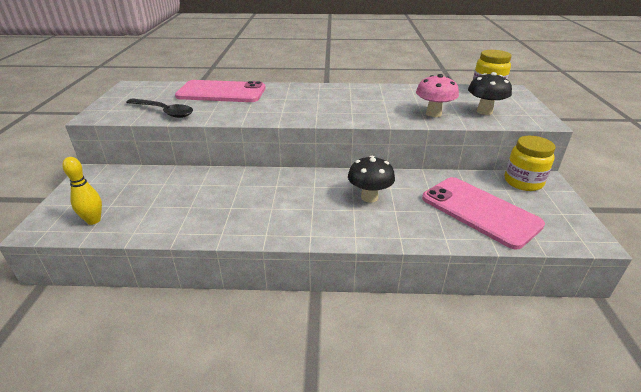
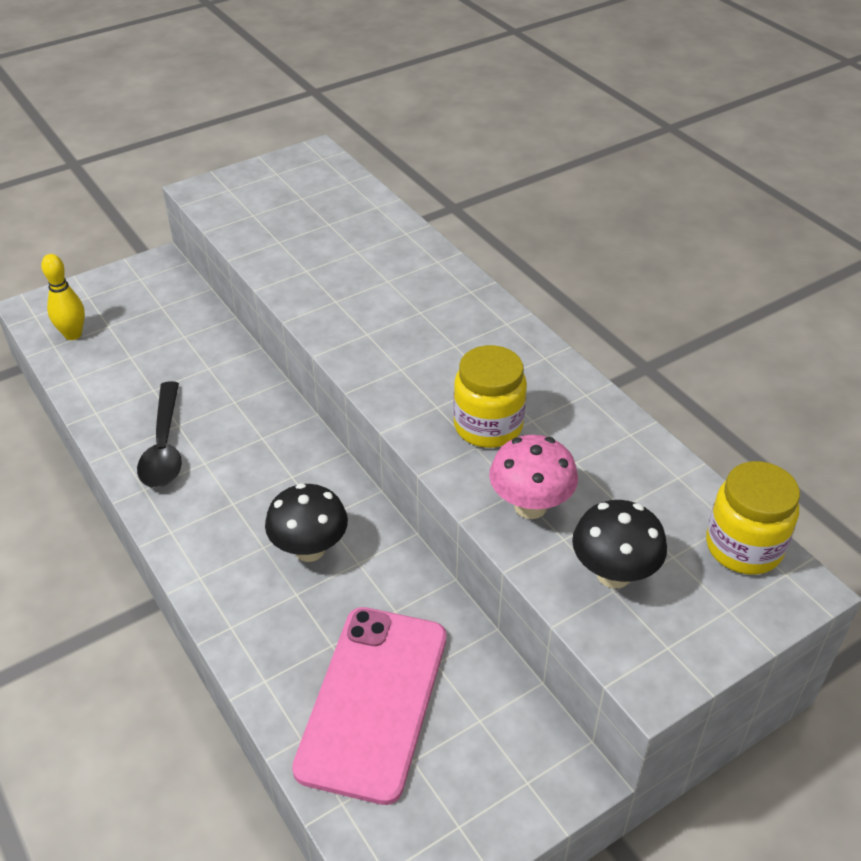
camera: 55 degrees right, 10 degrees up
black spoon [126,99,193,118] -> black spoon moved to [137,381,182,488]
pink phone [175,80,266,102] -> none
yellow jar [505,136,556,191] -> yellow jar moved to [453,345,527,448]

